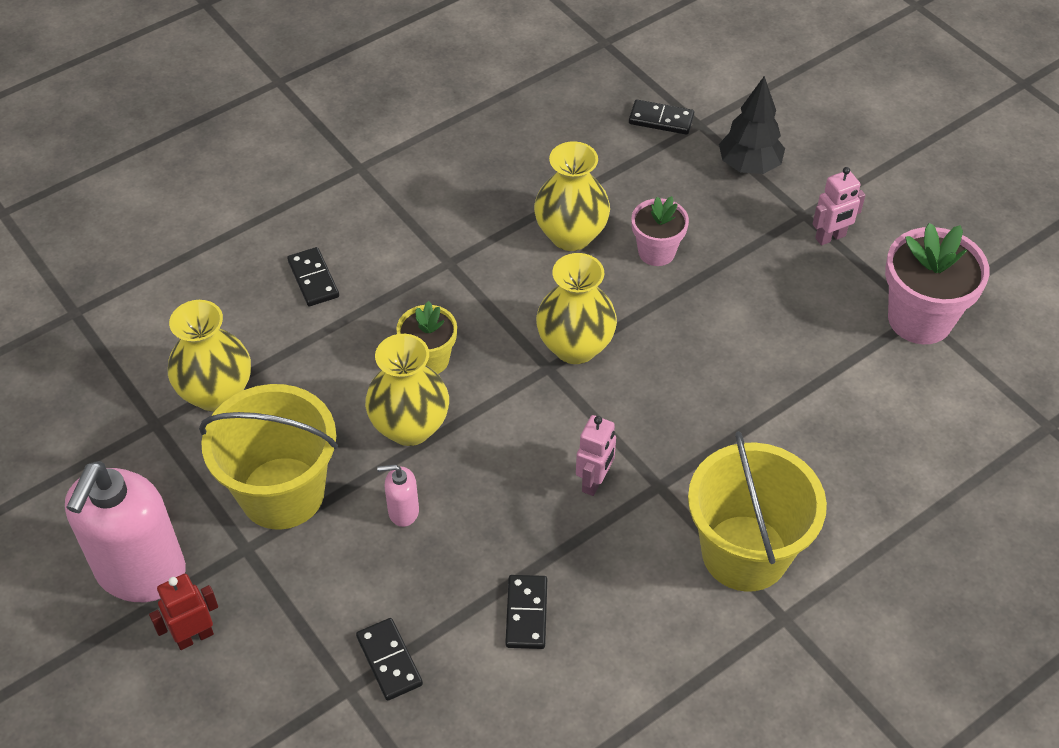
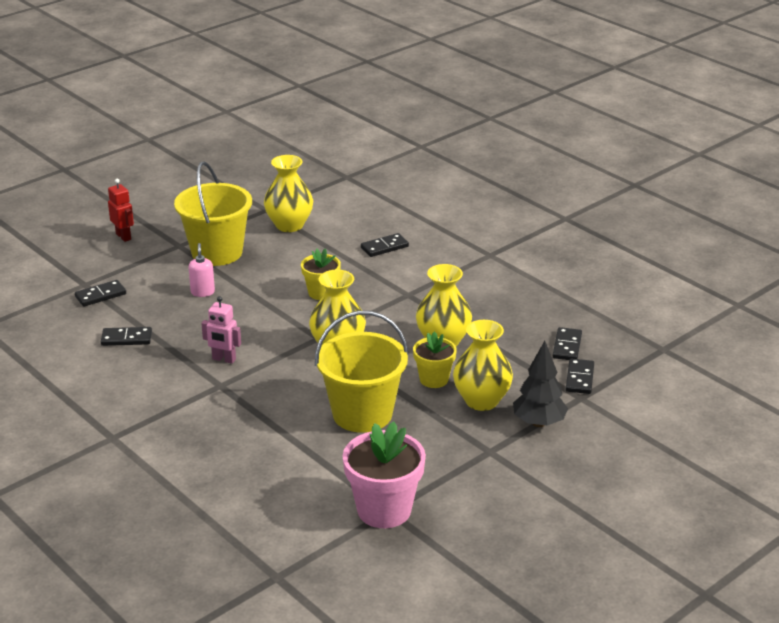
camera: 85 degrees right, 20 degrees down
pink soap dispenser [65,461,186,602] -> none
yellow vase [365,334,449,446] -> yellow vase moved to [453,320,513,411]
pink flower pot [631,196,689,266] -> yellow flower pot [413,331,457,388]
yellow bucket [688,431,827,592] -> yellow bucket moved to [315,311,409,433]
pink robot [812,167,865,245] -> none
none -> black domino [553,327,582,360]

